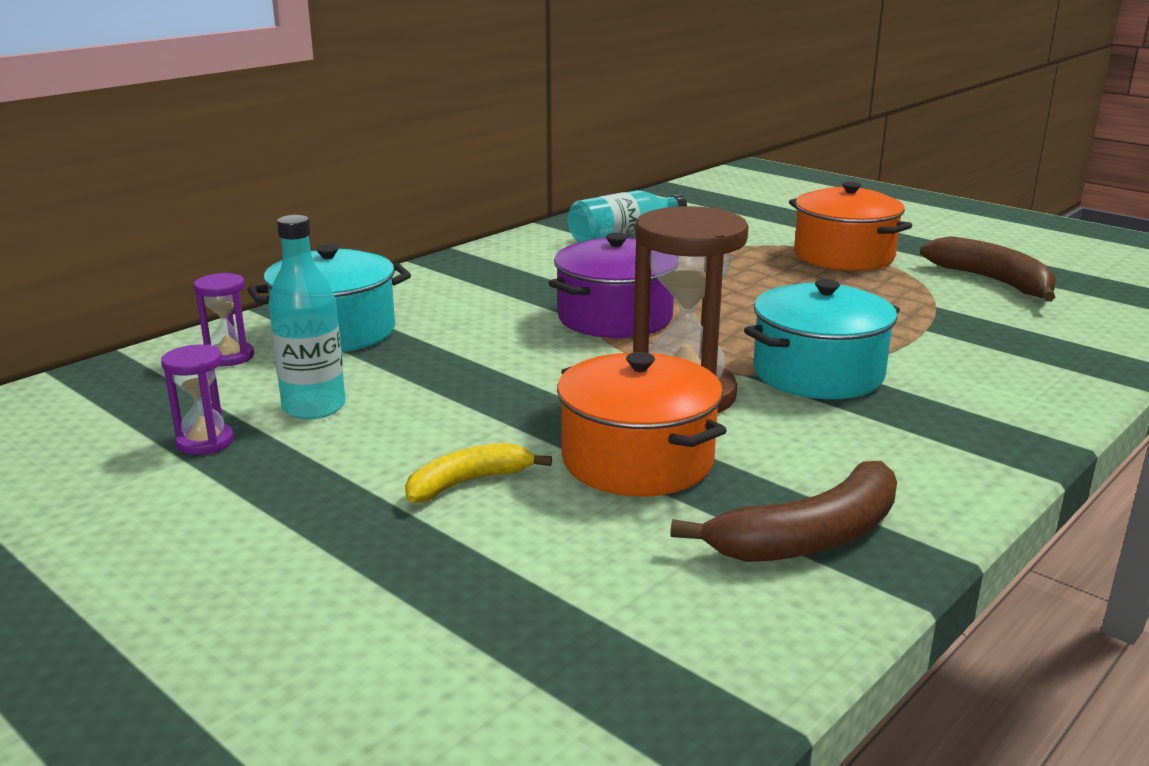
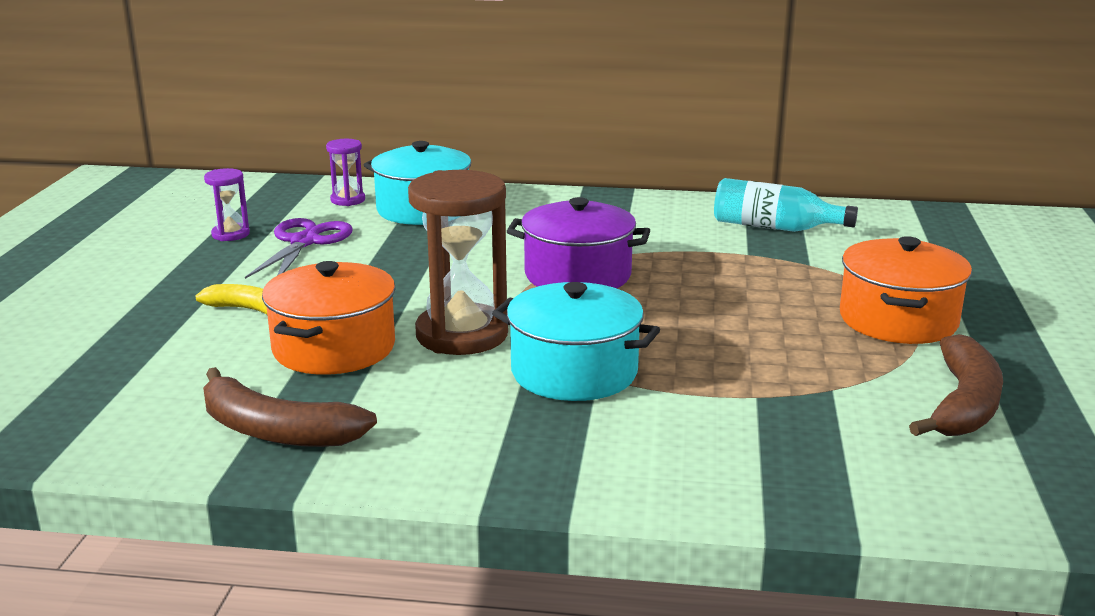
camera: 55 degrees right, 0 degrees up
turquoise bottle [268,215,346,420] -> purple scissors [245,218,352,279]

